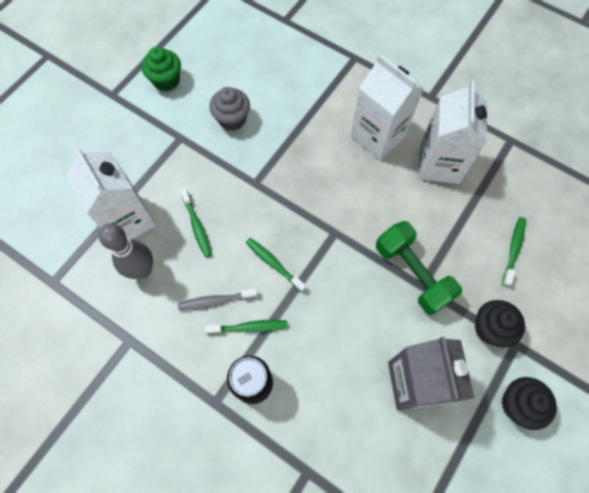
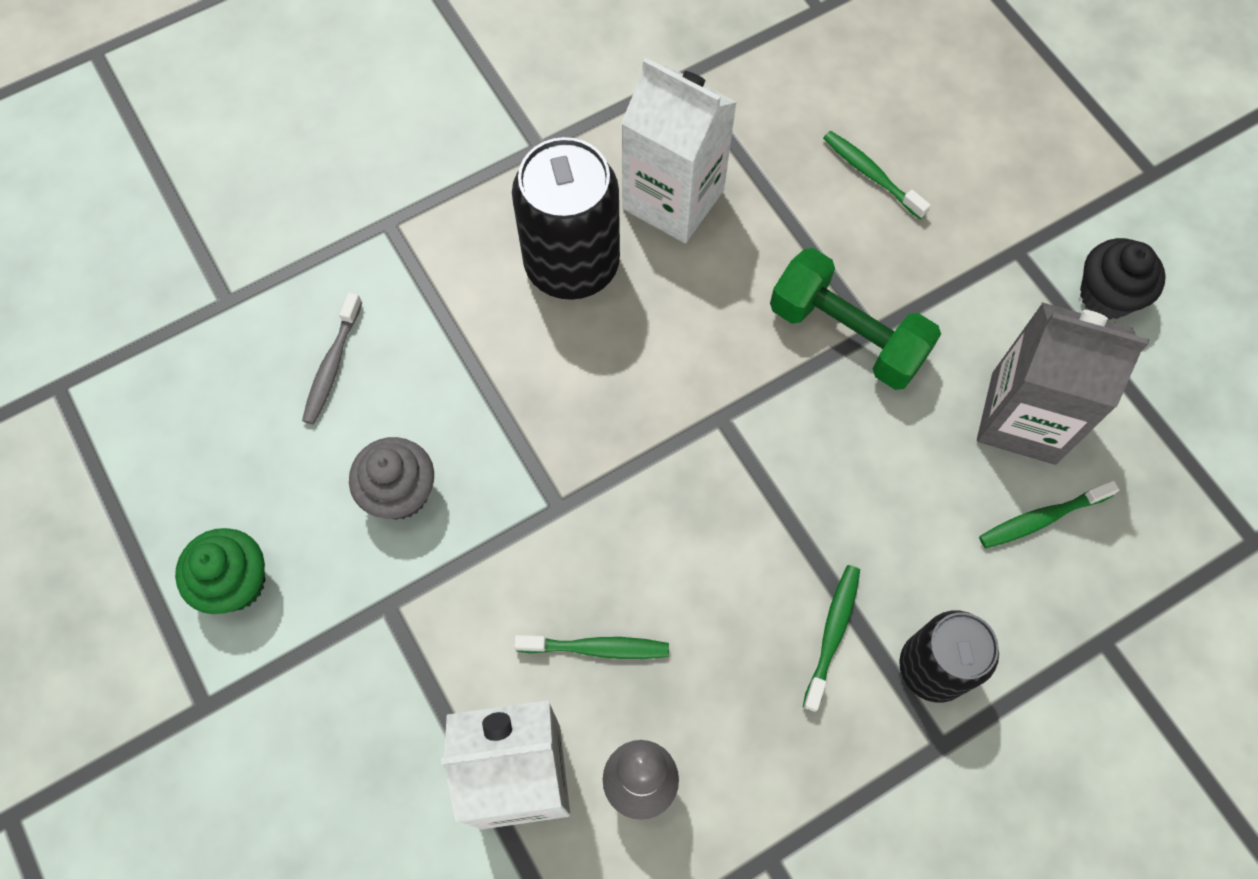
camera: 65 degrees left, 0 degrees up
grey toothbrush [178,288,258,310] -> grey toothbrush moved to [302,292,362,424]
green toothbrush [246,238,306,293] -> green toothbrush moved to [979,480,1120,548]
white carton [351,54,424,160] -> black can [512,137,620,300]
green dumbbell [376,221,462,315] -> green dumbbell turned 45 degrees clockwise [770,248,941,390]
black cupcake [475,300,525,348] -> none

